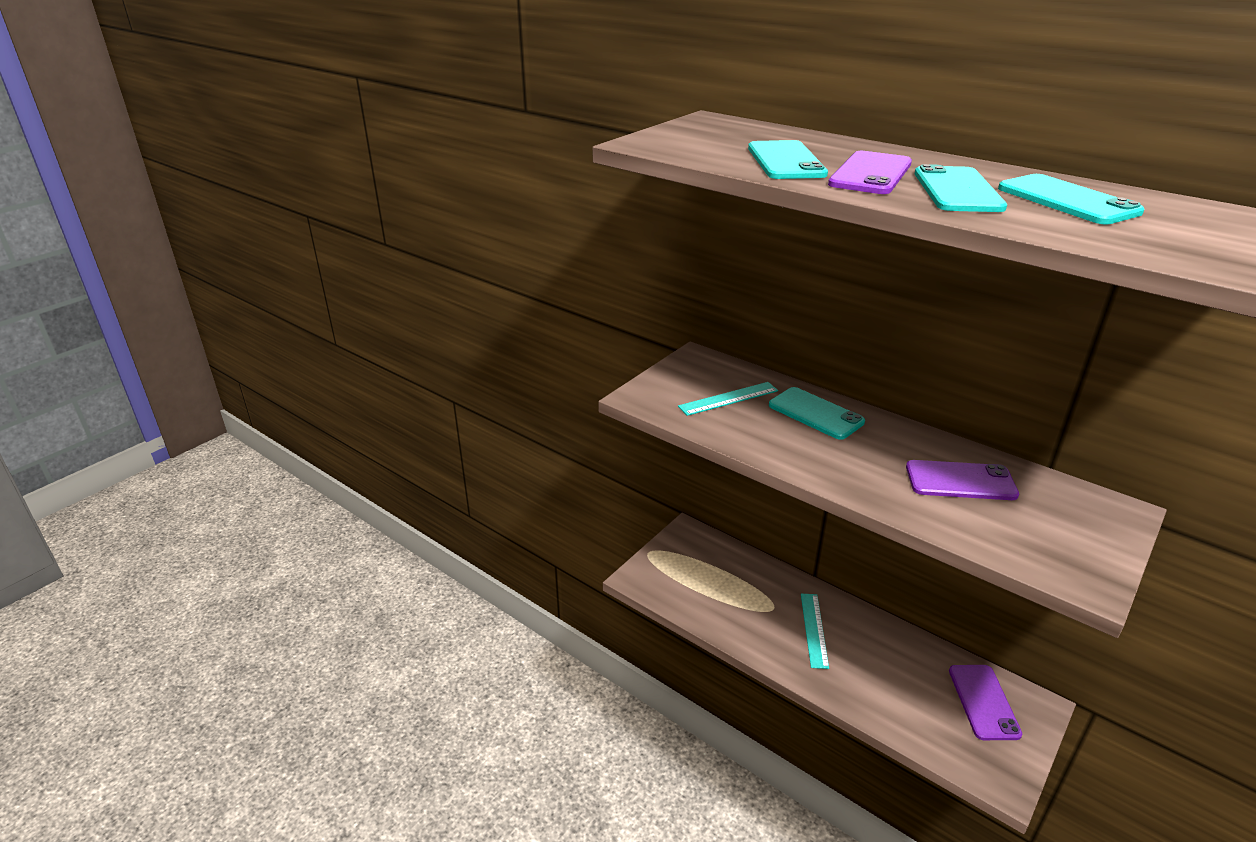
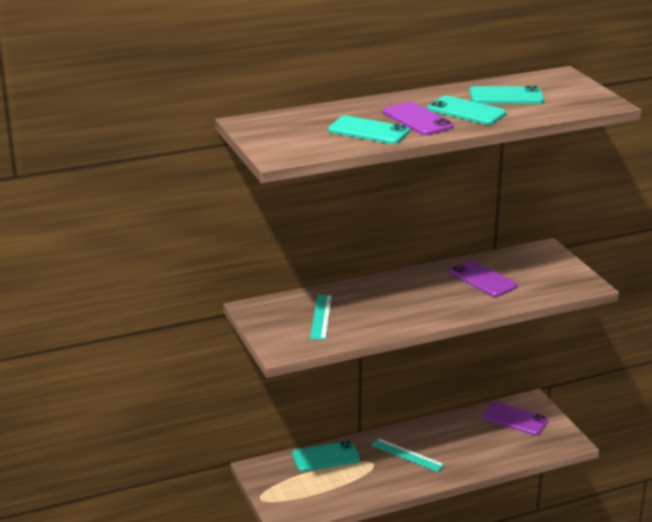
camera: 60 degrees left, 5 degrees down
turquoise phone [769,387,865,440] -> turquoise phone moved to [292,441,360,471]
purple phone [906,460,1019,500] -> purple phone turned 75 degrees counterclockwise [450,260,517,297]

